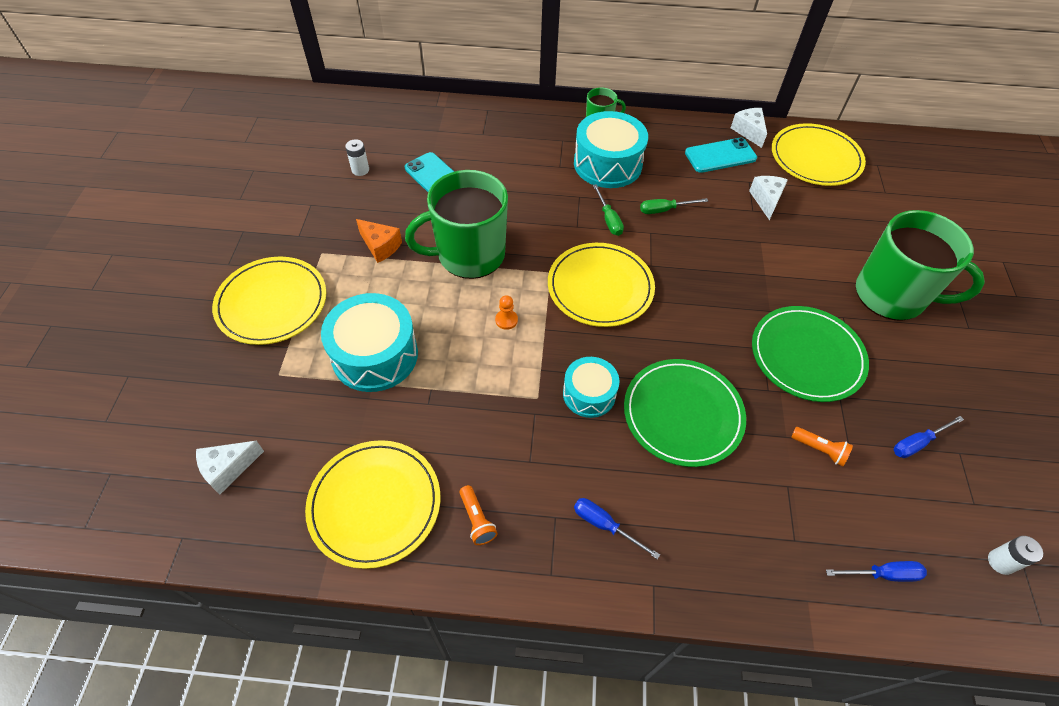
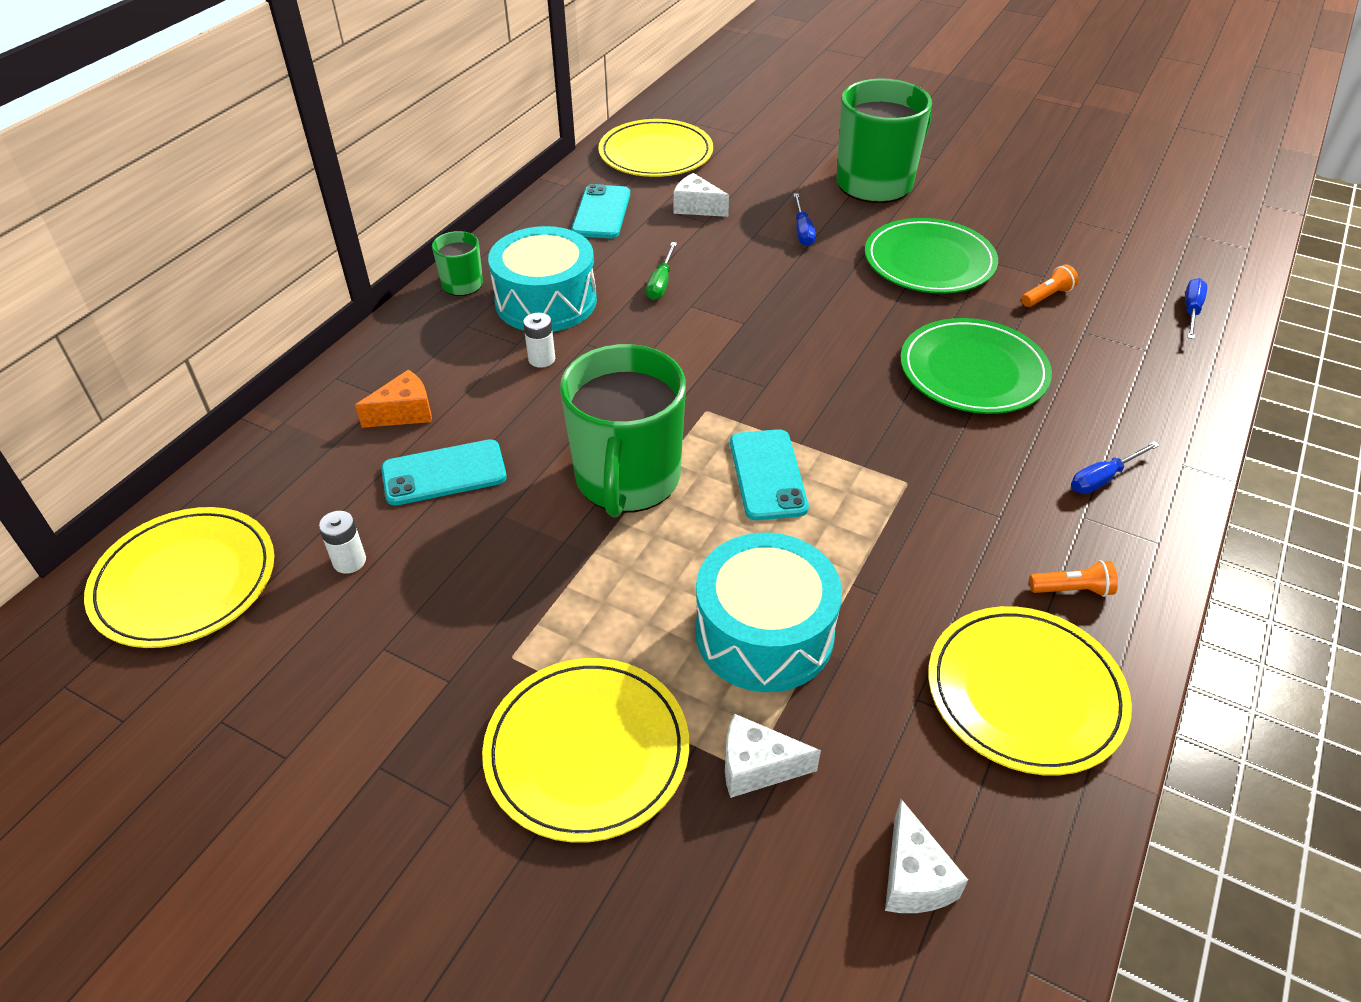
camera: 65 degrees left, 10 degrees down
orange cheese [356,219,402,263] -> orange cheese moved to [355,369,432,428]
orange pawn [495,295,518,330] -> turquoise phone [730,429,809,520]
yellow plate [548,243,655,327] -> yellow plate moved to [84,507,274,648]
turquoise drum [563,357,619,418] -> none
green screwdriver [593,184,624,236] -> none
white cheese [731,108,767,148] -> white cheese moved to [725,714,821,798]
blue screwdriver [894,416,964,458] -> blue screwdriver moved to [793,193,816,246]
white battery [988,536,1043,575] -> white battery moved to [523,313,555,368]

